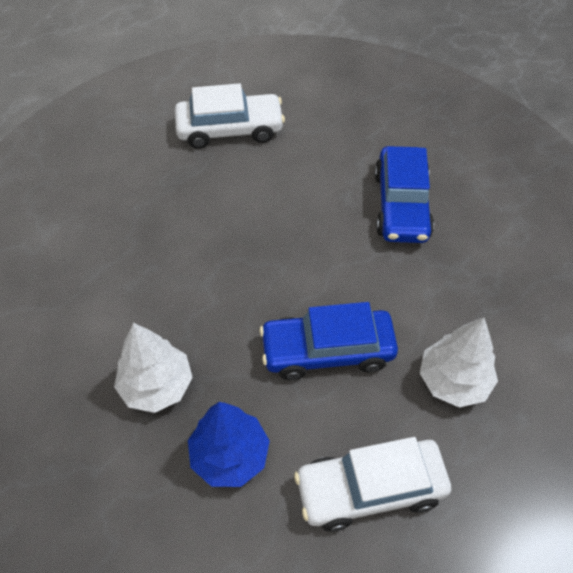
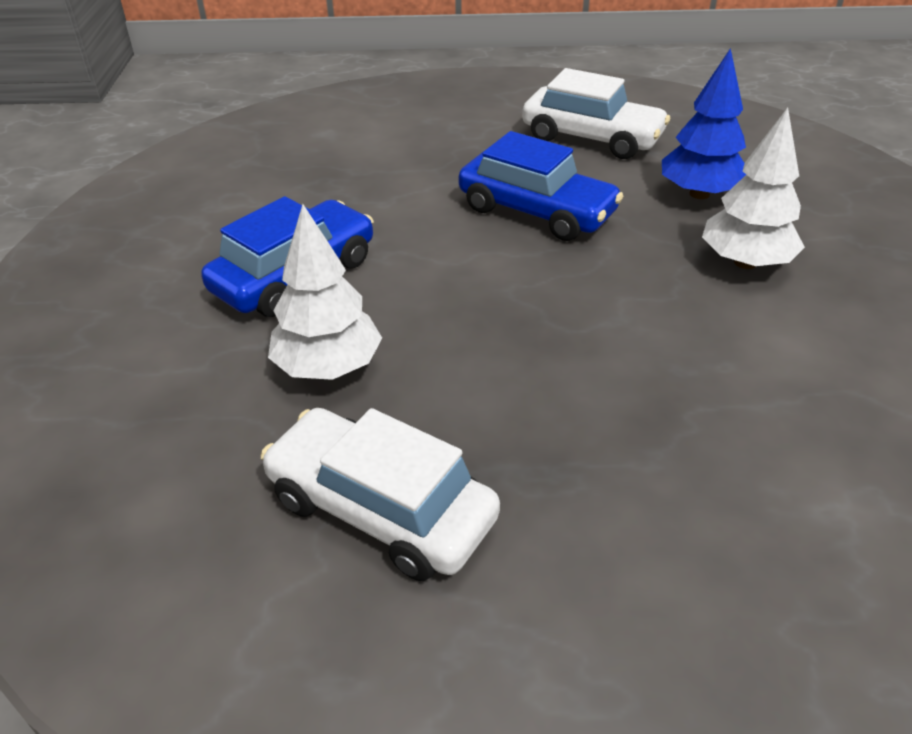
camera: 140 degrees left, 15 degrees down
white tree [420,317,498,408] -> white tree moved to [268,204,382,380]

